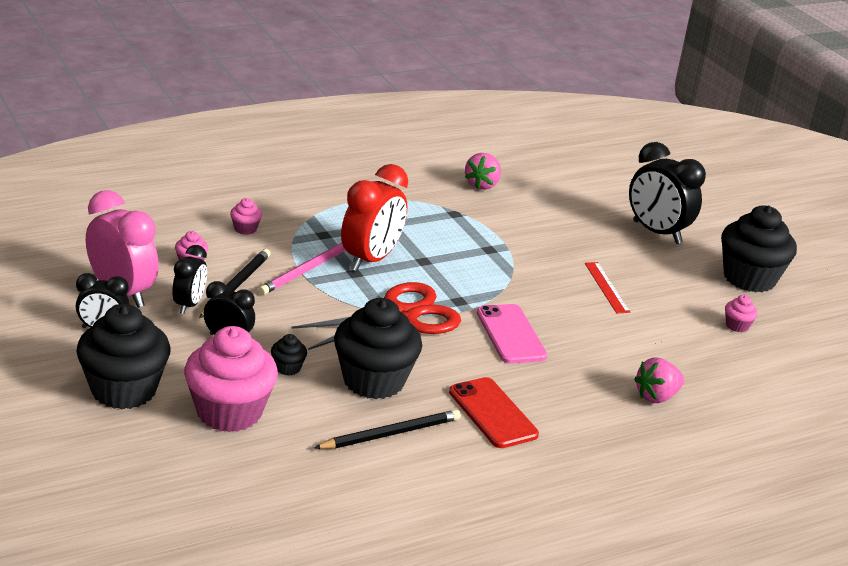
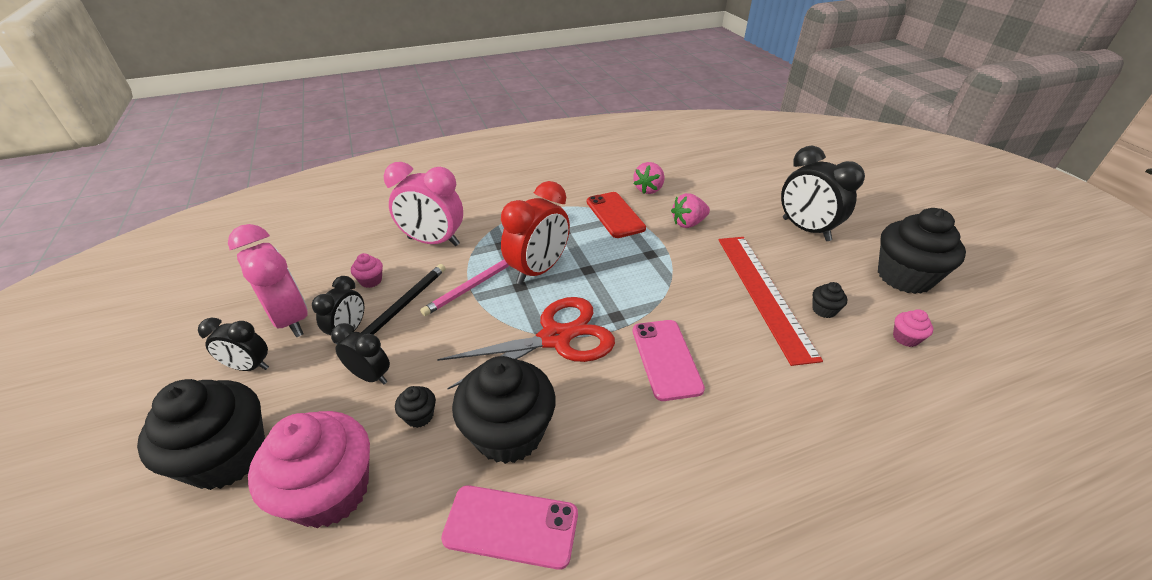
camera: 10 degrees right, 10 degrees up
pink cupcake [230,198,262,235] -> pink clock [384,162,463,246]
black pencil [314,409,461,449] -> pink phone [441,485,578,570]
red phone [449,377,539,448] -> red phone moved to [587,192,646,238]
red ruler [585,262,630,314] -> red ruler [719,237,823,366], size x2.06
pink strawberry [634,357,685,403] -> pink strawberry moved to [671,193,710,228]
none -> black cupcake [812,282,847,318]

